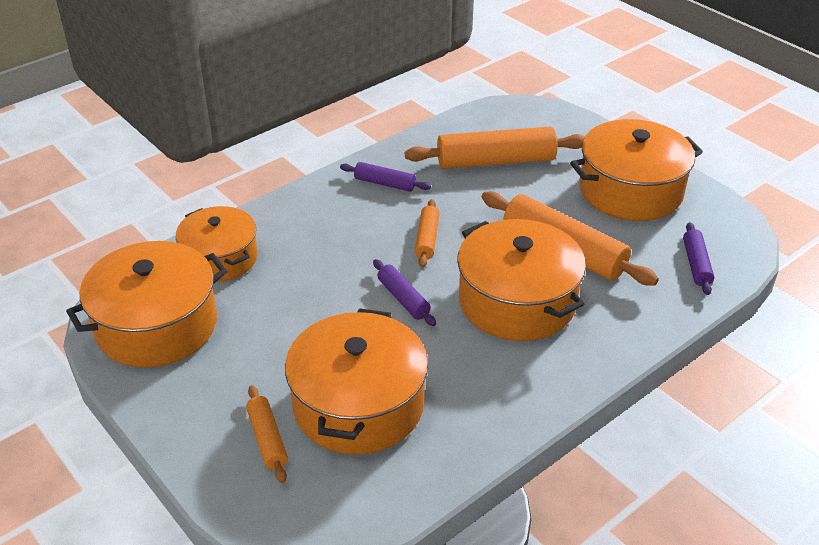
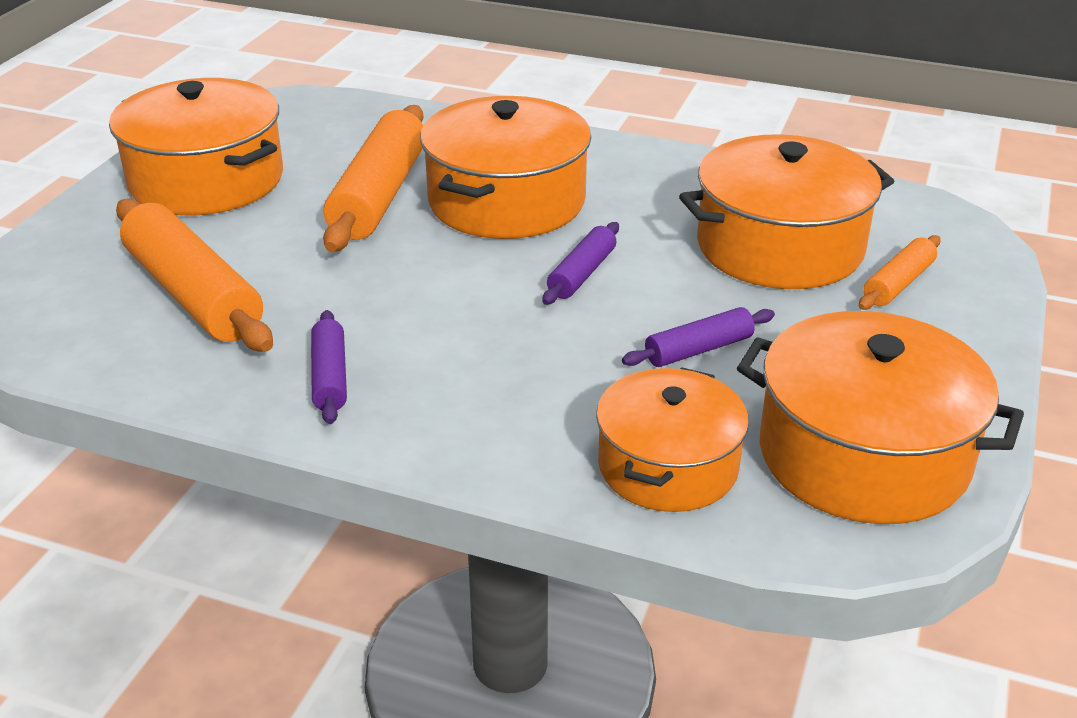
camera: 120 degrees left, 5 degrees down
orange rolling pin [415,199,440,268] -> none
purple rolling pin [683,222,714,295] -> purple rolling pin moved to [622,307,775,367]

